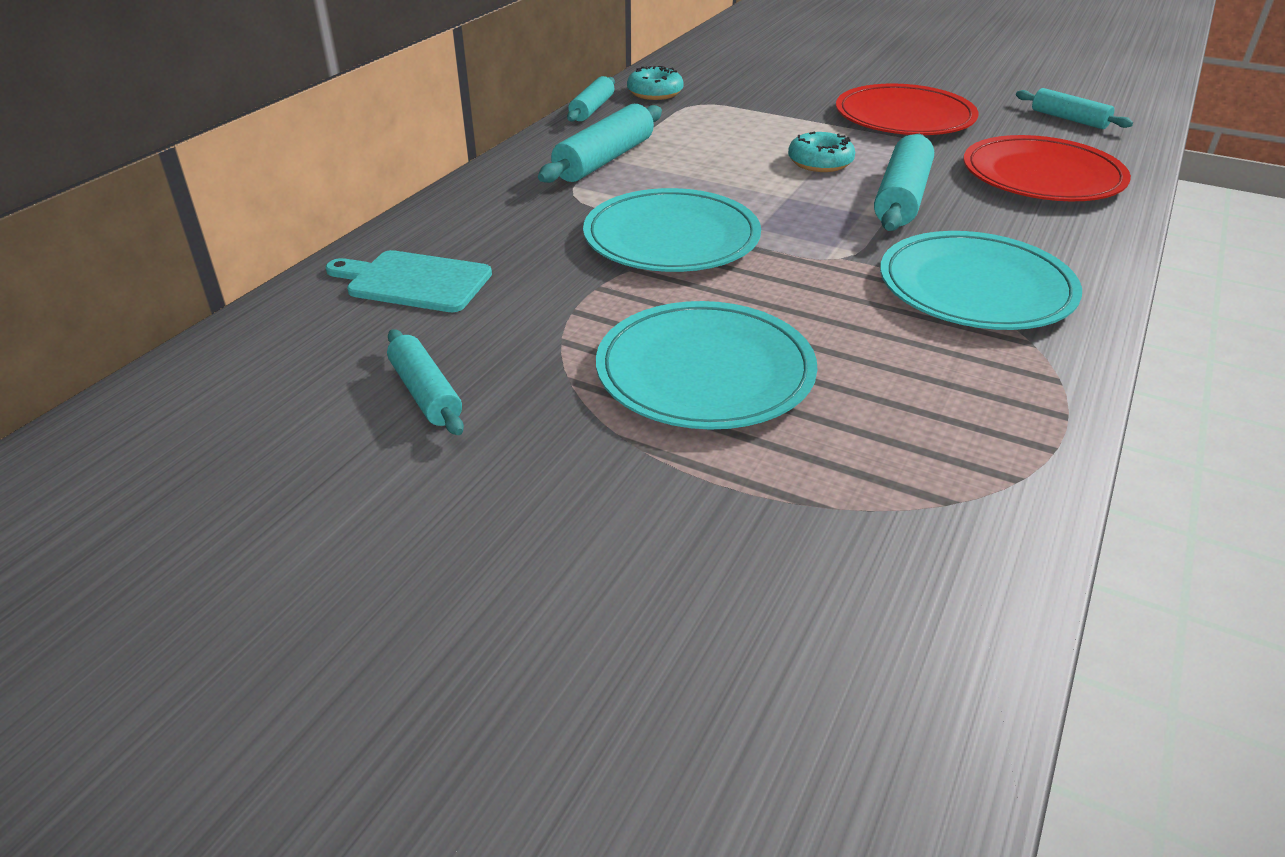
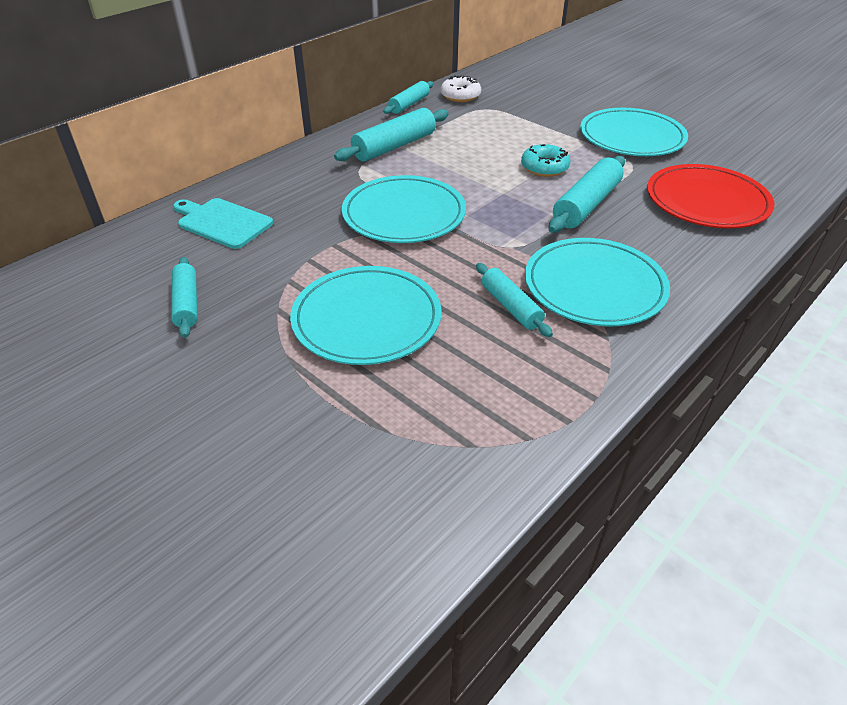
camera: 15 degrees right, 5 degrees up
turquoise donut [627,66,684,100] -> white donut [441,75,481,102]
red plate [836,84,978,135] -> turquoise plate [580,108,688,156]
turquoise rolling pin [1016,88,1133,129] -> turquoise rolling pin moved to [476,263,553,337]

